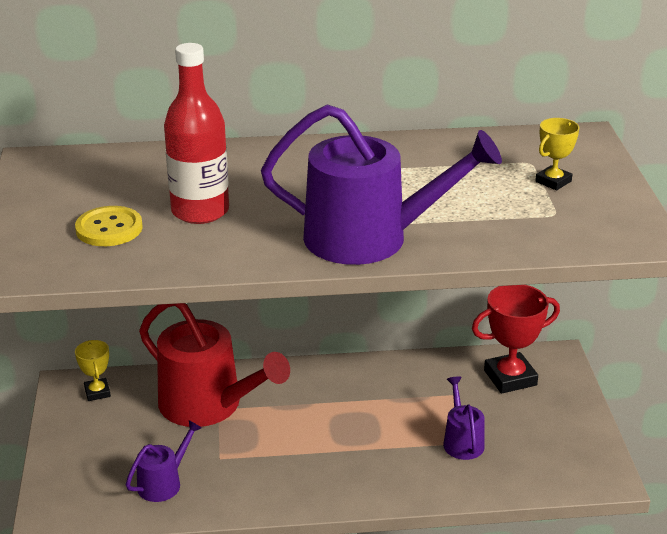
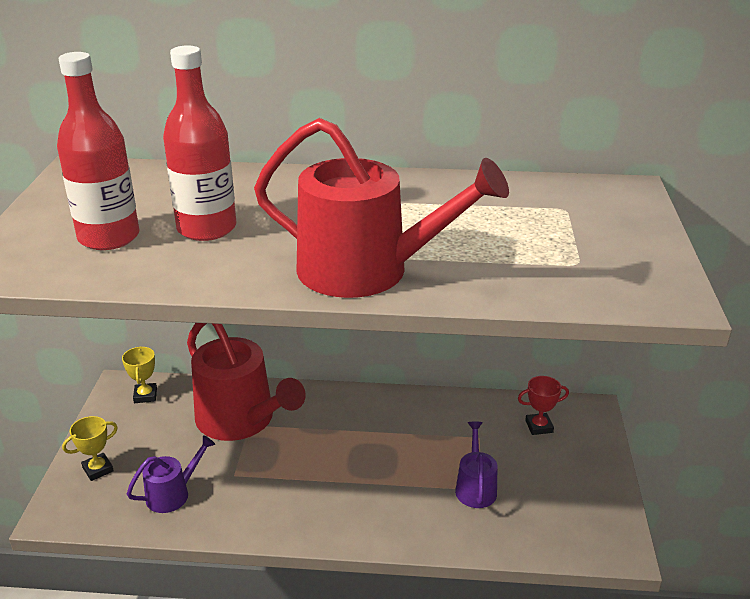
camera: 10 degrees right, 0 degrees up
yellow button [75,206,143,246] -> red bottle [57,52,139,250]
purple watering can [261,104,502,265] -> red watering can [254,118,509,298]
red trophy [472,285,560,394] -> red trophy [518,376,569,435], size x0.56
yellow trophy [535,118,579,190] -> yellow trophy moved to [62,416,118,481]

